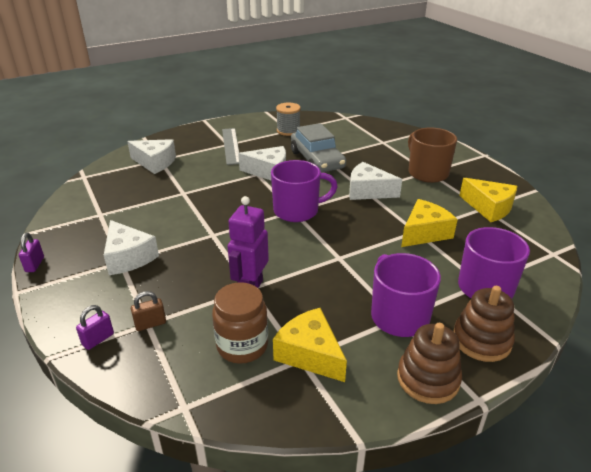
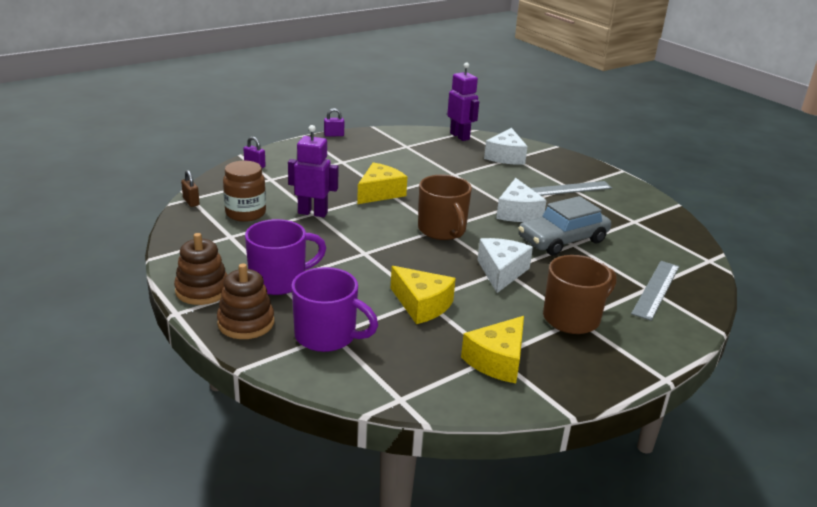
camera: 80 degrees right, 5 degrees down
white cheese [104,220,159,275] -> none
brown padlock [131,291,166,331] -> brown padlock moved to [181,170,200,207]
purple mug [271,160,338,222] -> brown mug [418,175,472,240]
yellow cheese [273,308,347,382] -> yellow cheese moved to [357,162,407,204]
grey spool [276,103,301,136] -> none
none -> purple robot [447,63,479,141]
none -> grey ruler [631,261,679,321]

